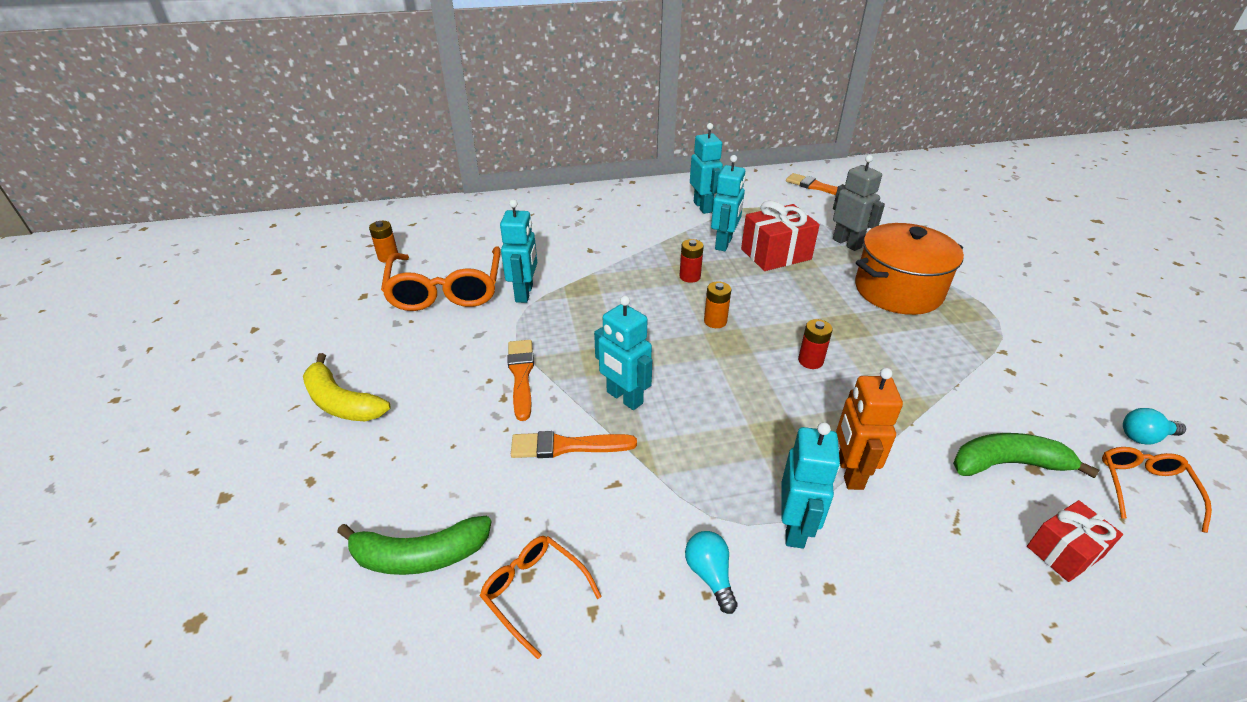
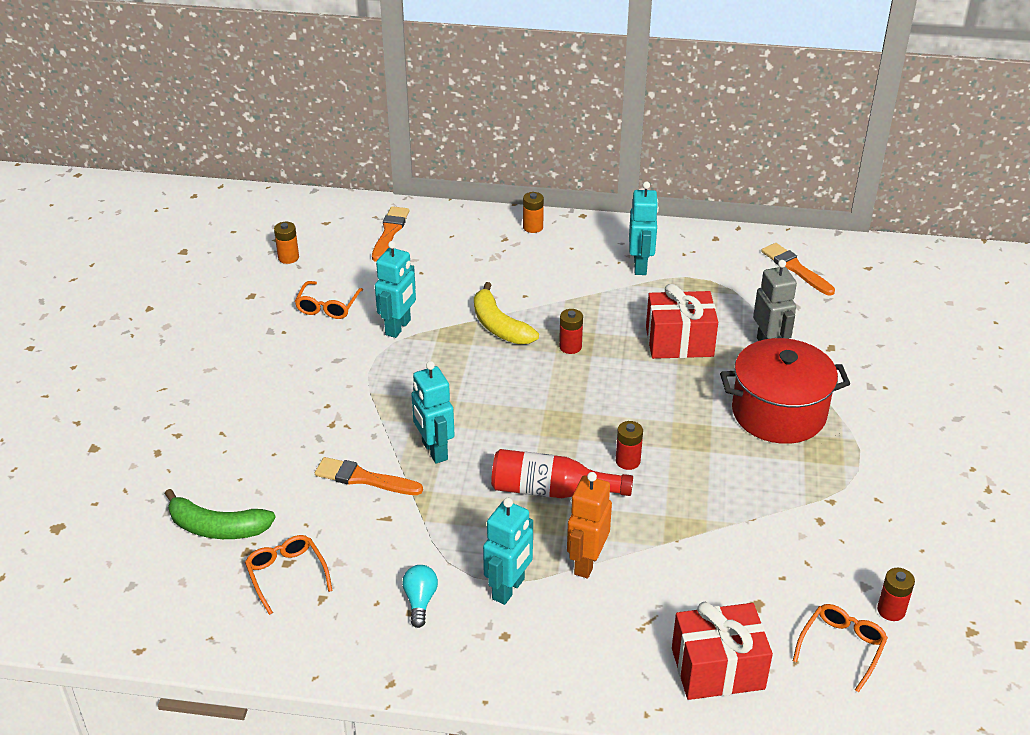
camera: 20 degrees right, 0 degrees up
yellow banana [303,353,390,421] -> yellow banana moved to [474,282,539,344]
orange glasses [381,246,501,311] -> orange glasses [295,281,363,319], size x0.52
orange brush [508,340,534,421] -> orange brush moved to [372,206,410,262]
orange battery [704,281,731,328] -> orange battery moved to [523,192,544,233]
turquoise robot [711,155,746,251] -> none
orange pot [855,223,964,315] -> red pot [720,338,850,444]
green banana [953,433,1099,478] -> none
red gift [1027,500,1123,582] -> red gift [672,602,773,700], size x1.61
turquoise light bulb [1123,408,1186,445] -> red battery [877,568,915,621]
none -> red bottle [491,449,633,498]

